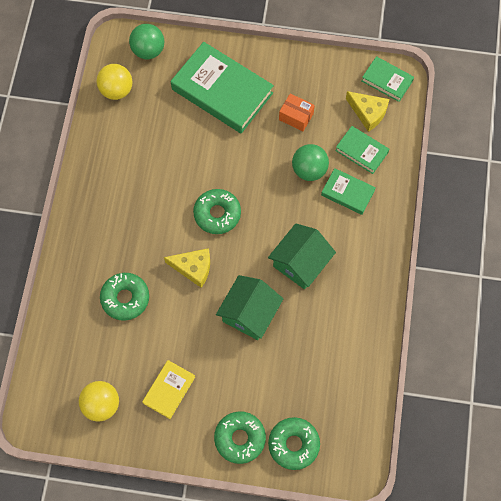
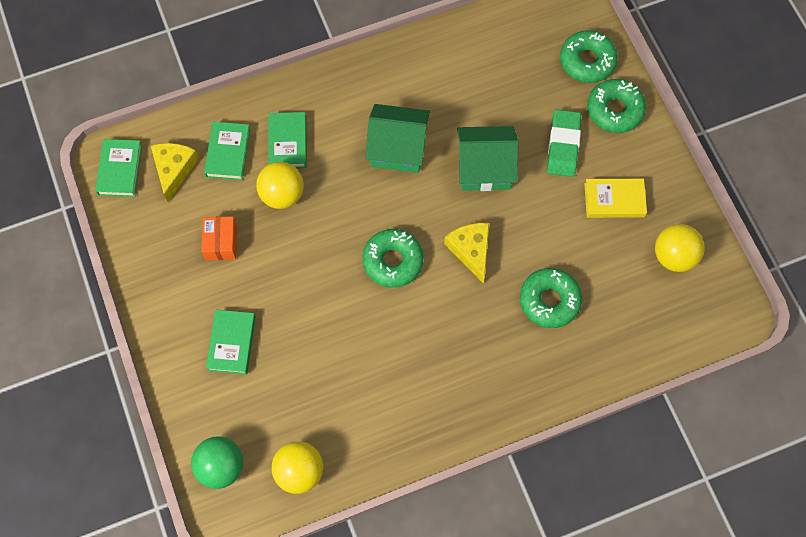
camera: 120 degrees left, 0 degrees up
green book [171,42,274,134] -> green book [206,310,256,375], size x0.51
green ball [292,144,329,181] -> yellow ball [256,162,304,209]
none -> green eraser [547,109,581,177]

